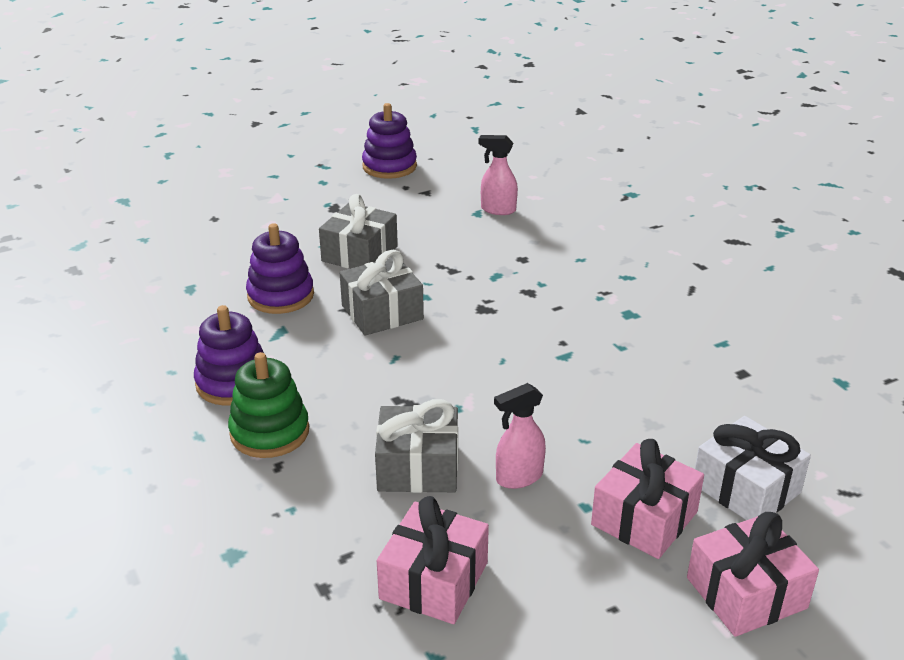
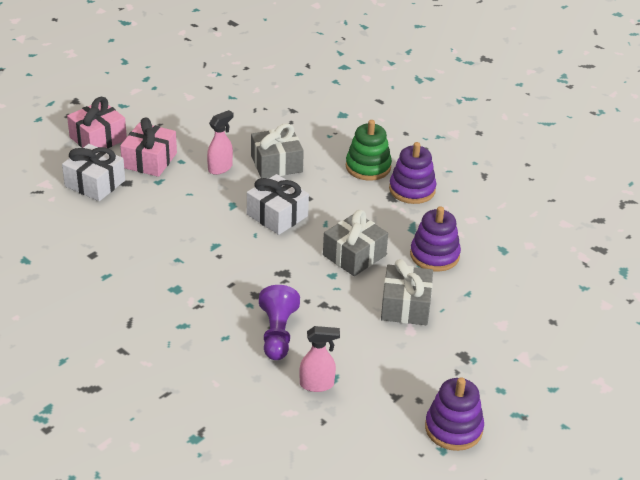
camera: 160 degrees right, 5 degrees up
pink gift [377,496,489,624] -> none
none -> white gift [247,174,309,235]
none -> purple pawn [259,285,300,360]

